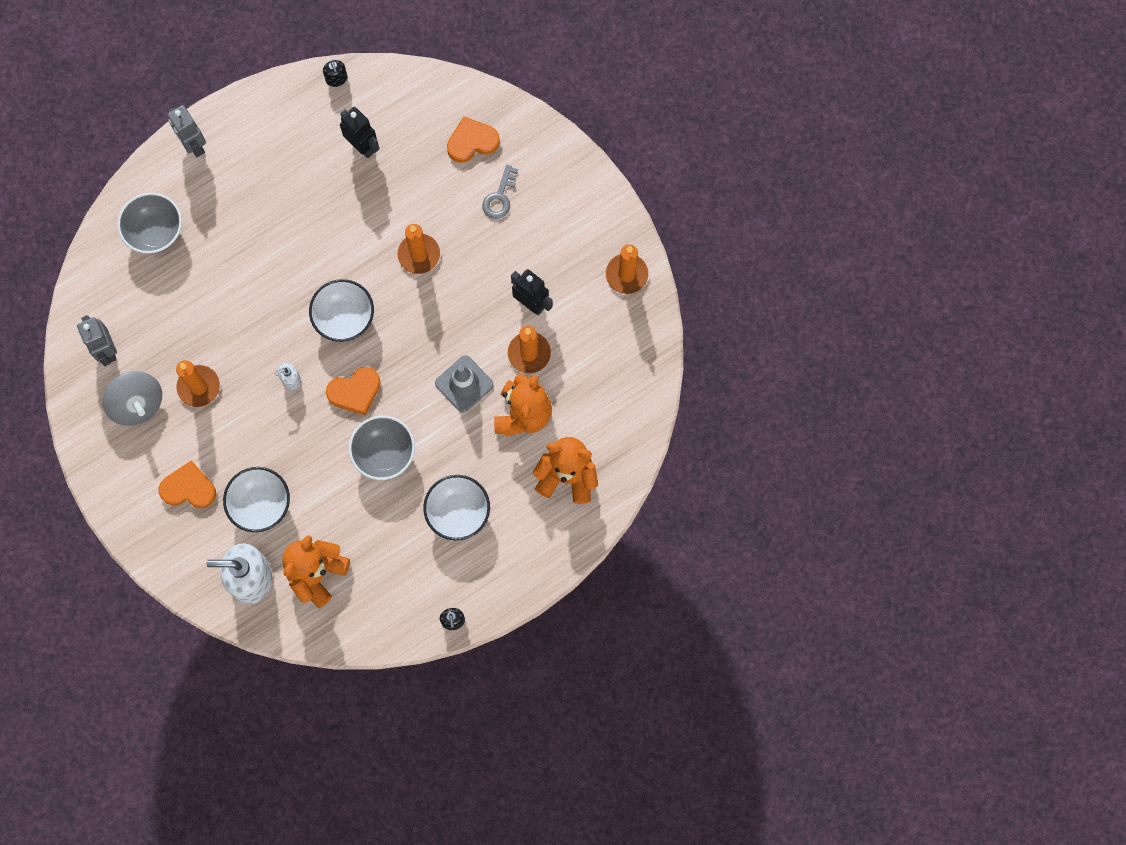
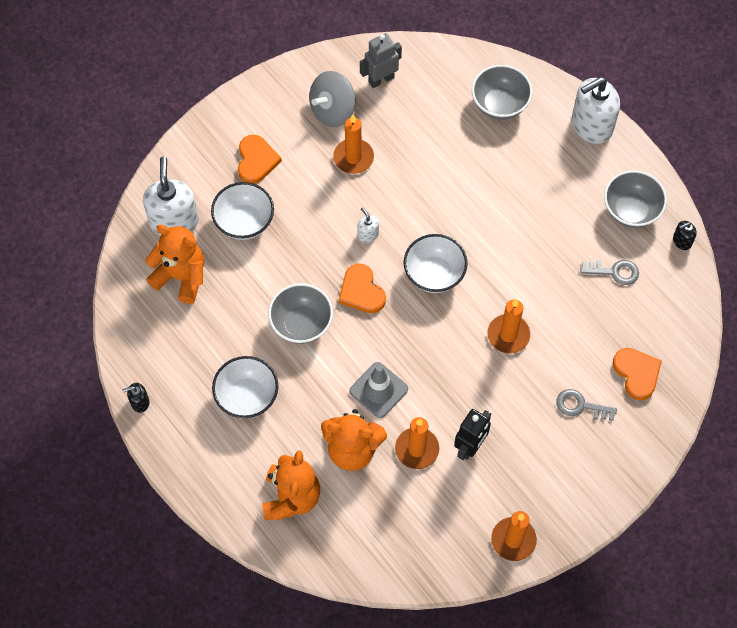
camera: 85 degrees right, 10 degrees down
grey robot [167,105,206,157] -> white soap dispenser [572,77,620,144]
black robot [340,107,380,158] -> grey key [580,260,639,285]
none -> grey bowl [604,170,667,228]

